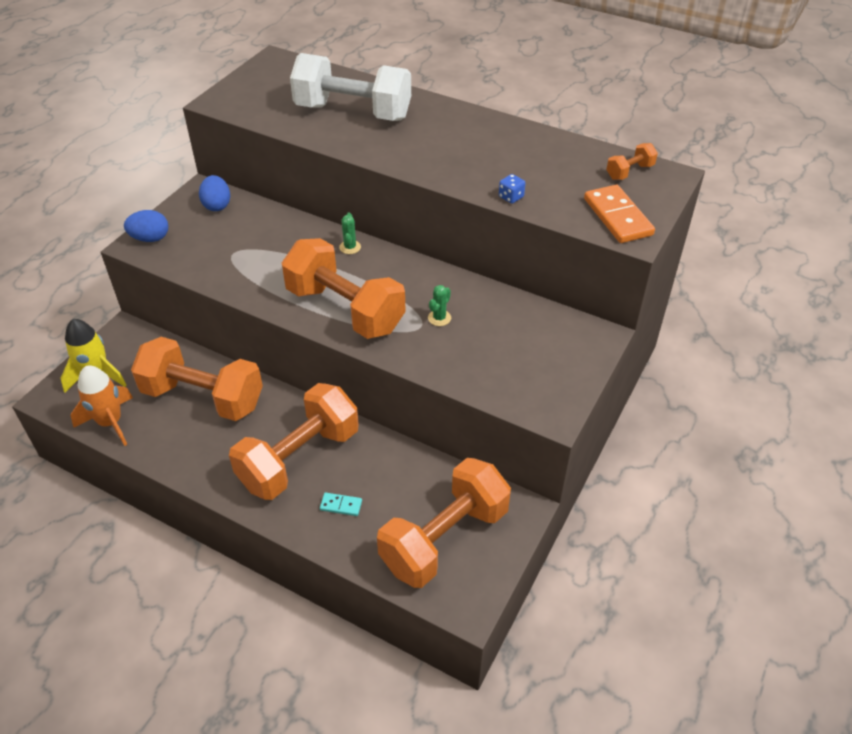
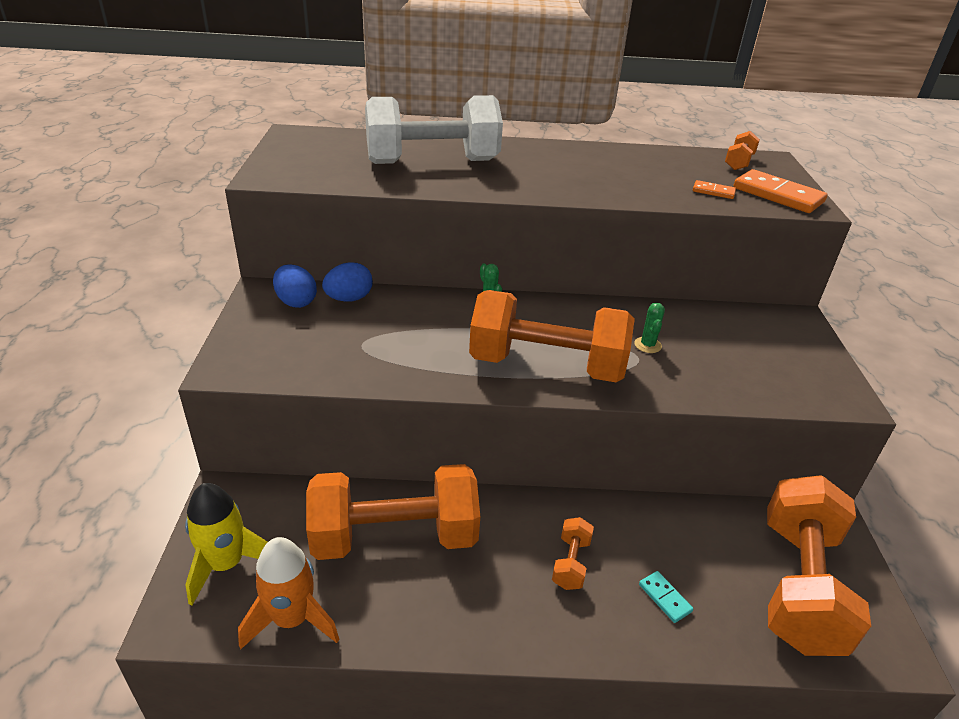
camera: 30 degrees left, 10 degrees down
blue egg [124,210,168,242] -> blue egg moved to [322,262,373,302]
orange dumbbell [229,383,359,500] -> orange dumbbell [552,517,594,590], size x0.42
turquoise domino [320,493,362,516] -> turquoise domino turned 75 degrees clockwise [639,571,693,623]
blue dice [499,174,525,203] -> none
none -> orange domino [693,180,736,199]

